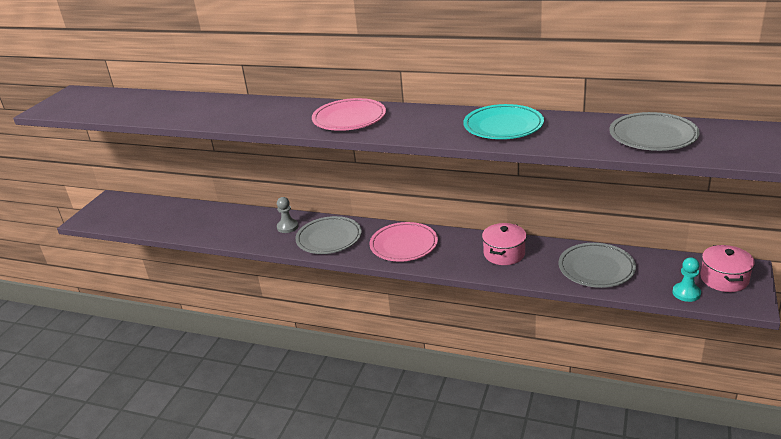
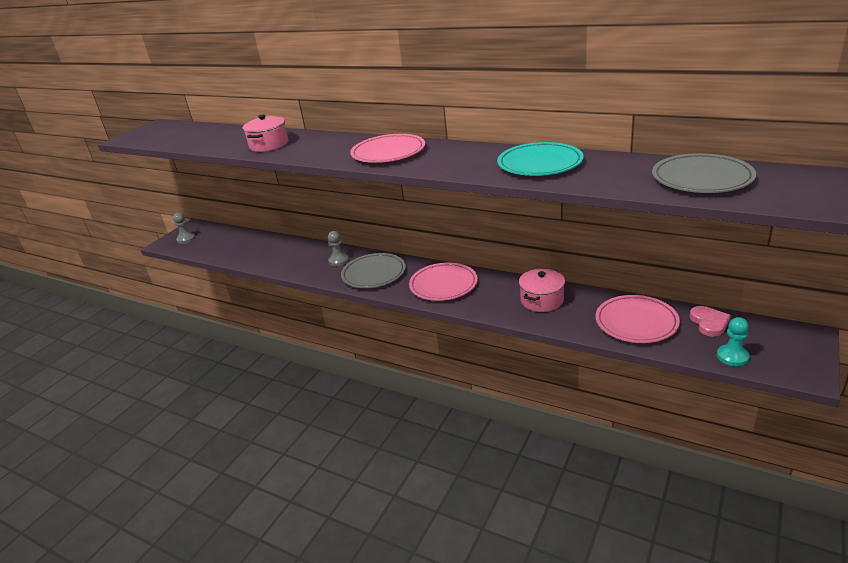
camera: 10 degrees right, 0 degrees up
grey plate [559,243,636,288] -> pink plate [596,295,680,343]
pink pot [700,245,755,292] -> pink pot moved to [243,115,288,152]
none -> grey pawn [173,213,196,244]
none -> pink heart [689,306,731,337]

